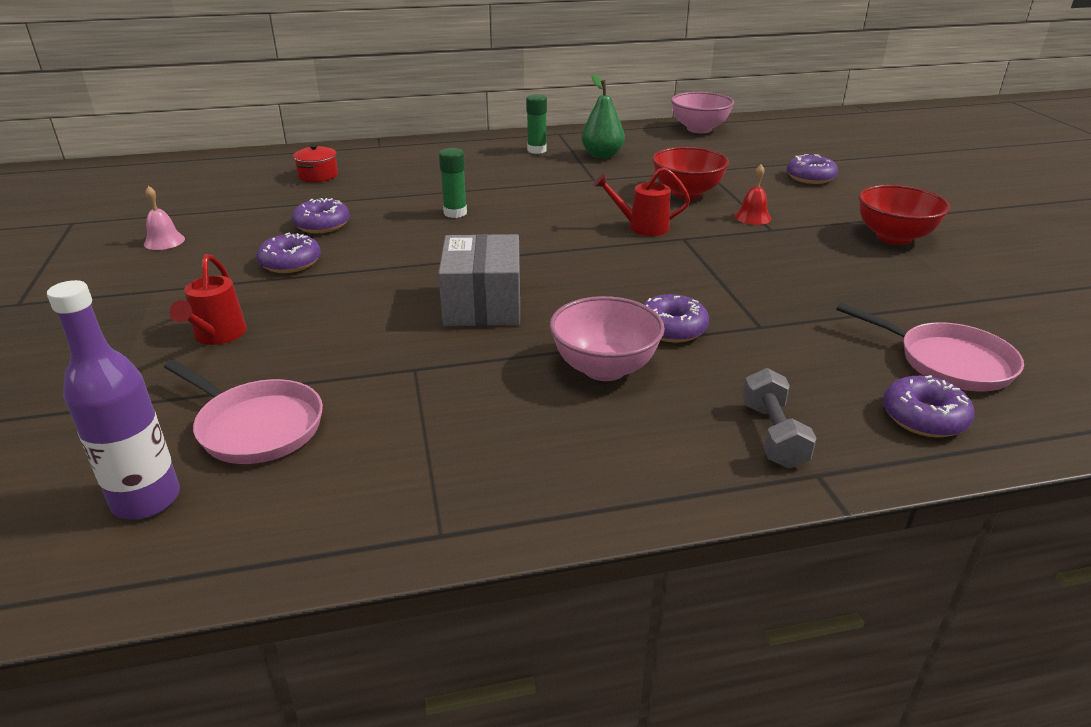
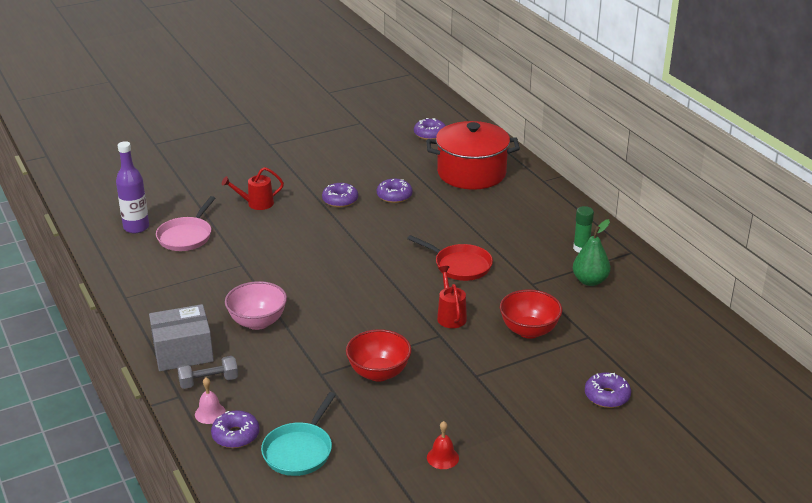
camera: 75 degrees right, 0 degrees up
pink bell [144,186,185,250] -> pink bell moved to [195,378,226,424]
red pot [293,144,338,182] -> red pot [426,121,520,190], size x2.47
grey box [438,234,520,326] -> grey box moved to [149,304,214,371]
green glue stick [439,148,467,218] -> none
purple donut [643,294,709,343] -> purple donut moved to [414,118,446,140]
pink bowl [671,92,734,133] -> none
red bell [734,164,771,225] -> red bell moved to [427,421,459,469]
pink pan [836,303,1024,392] -> turquoise pan [261,392,336,476]
red bowl [859,185,950,245] -> red bowl moved to [346,329,411,382]
none -> red pan [407,235,493,281]

